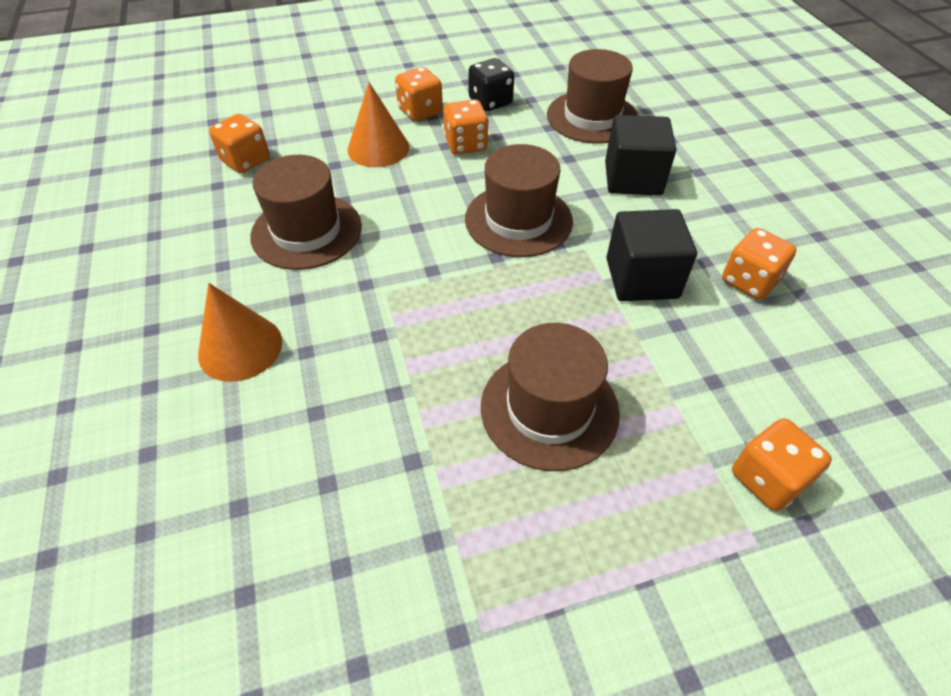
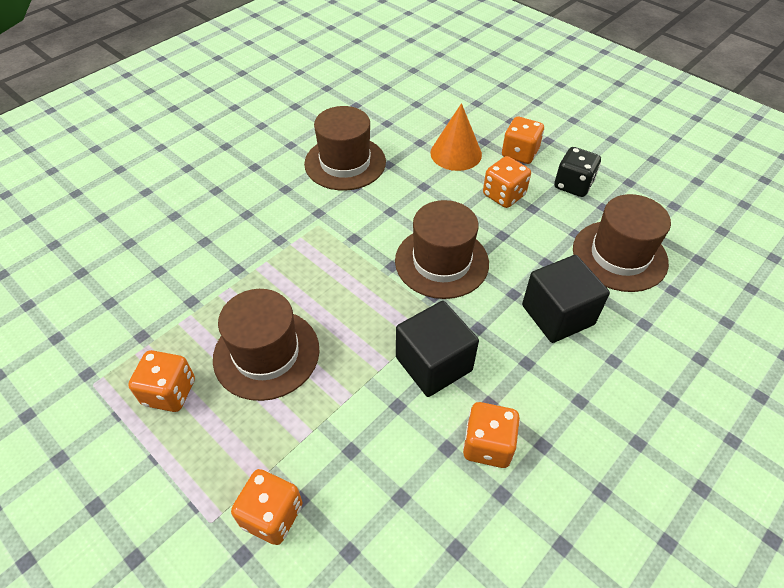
camera: 60 degrees right, 0 degrees up
orange cone [198,283,282,382] -> none
orange dice [209,114,270,173] -> orange dice moved to [128,350,195,412]

